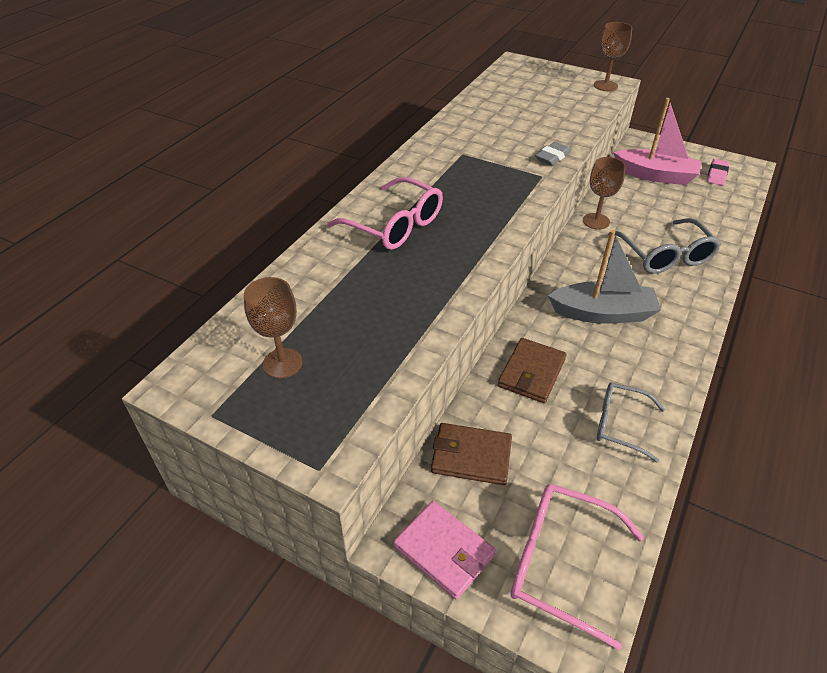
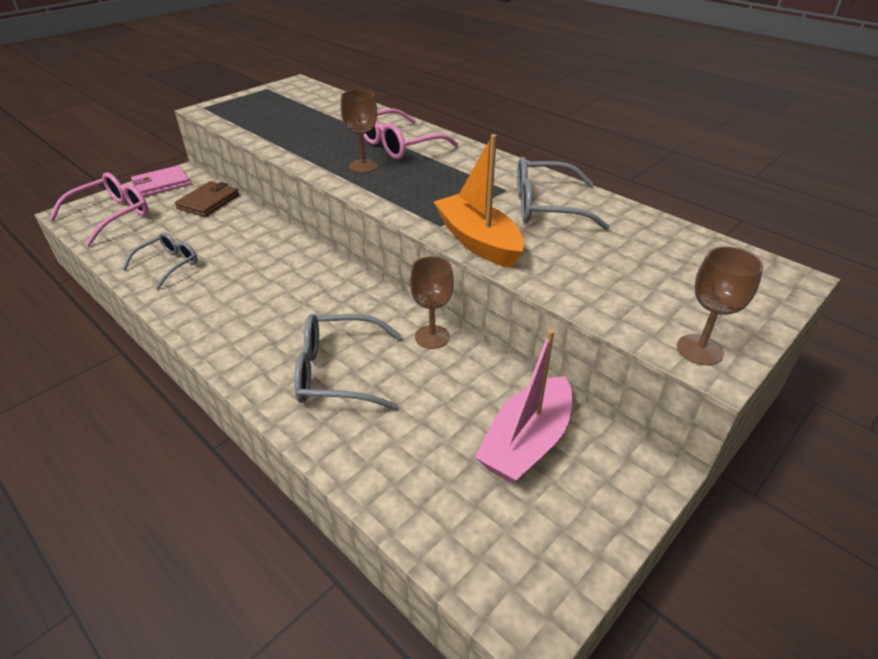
camera: 105 degrees right, 5 degrees down
brown goblet [244,277,303,378] -> brown goblet moved to [340,89,378,173]
brown wallet [498,338,567,403] -> none
grey eraser [535,142,571,165] -> orange boat [434,134,524,268]
grey boat [548,230,661,324] -> none
pink eraser [707,159,729,186] -> none
none -> grey glasses [517,157,610,230]

